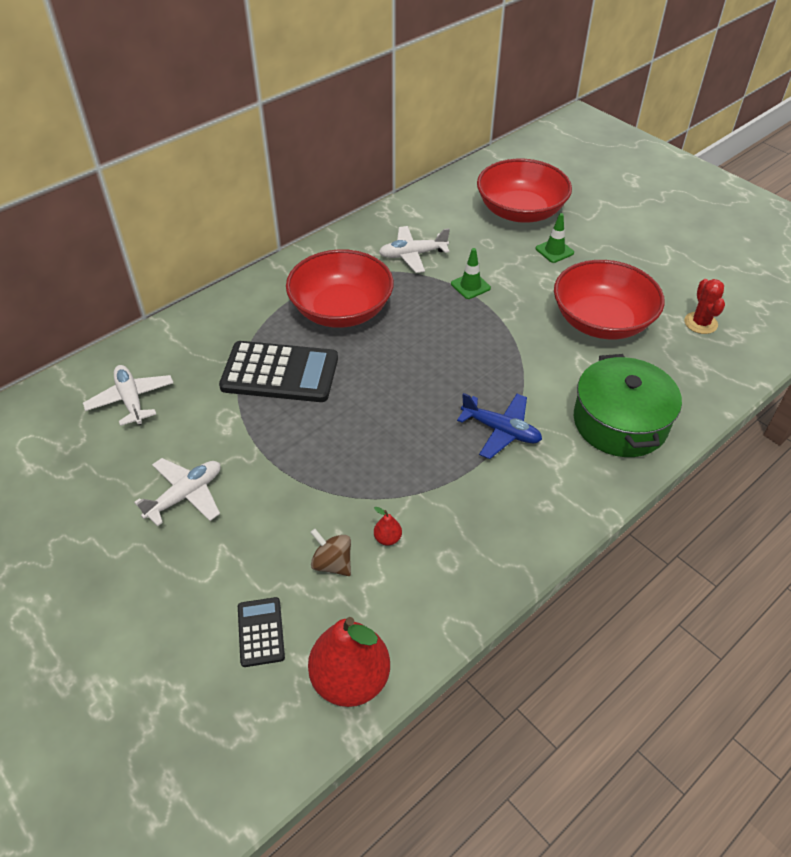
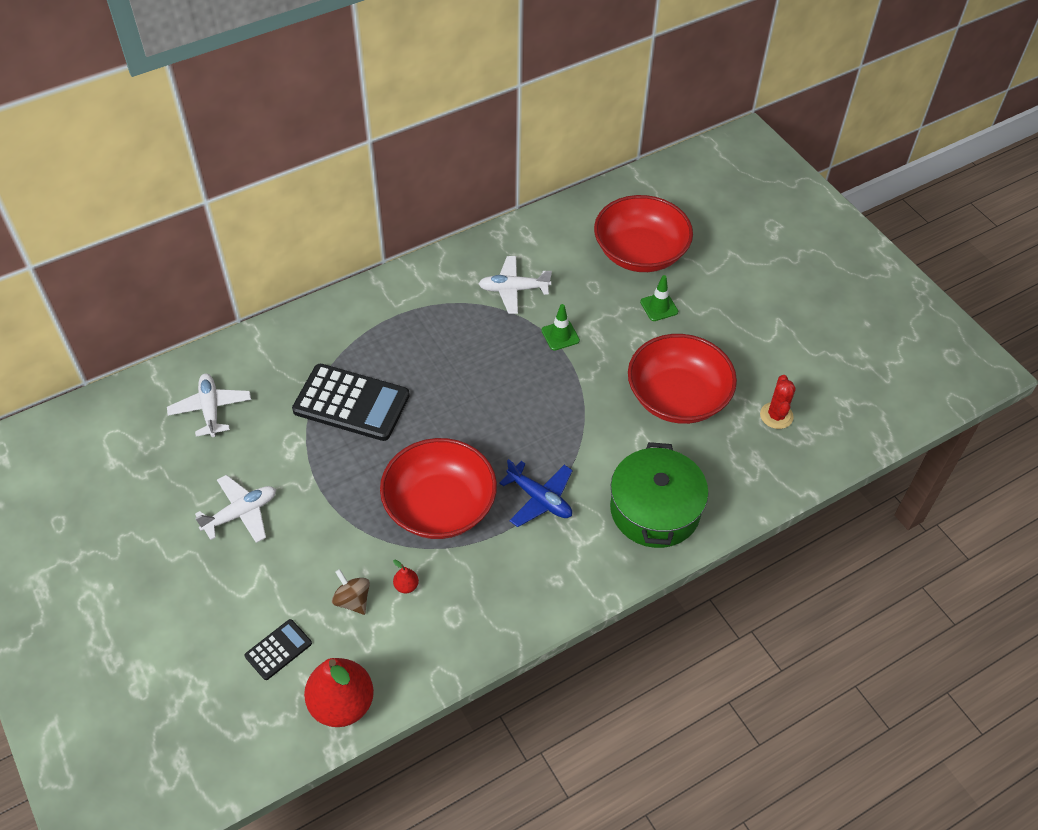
camera: 10 degrees right, 5 degrees up
black calculator [238,597,285,667] -> black calculator turned 45 degrees clockwise [245,619,312,680]
red bowl [286,249,394,328] -> red bowl moved to [380,438,497,539]

